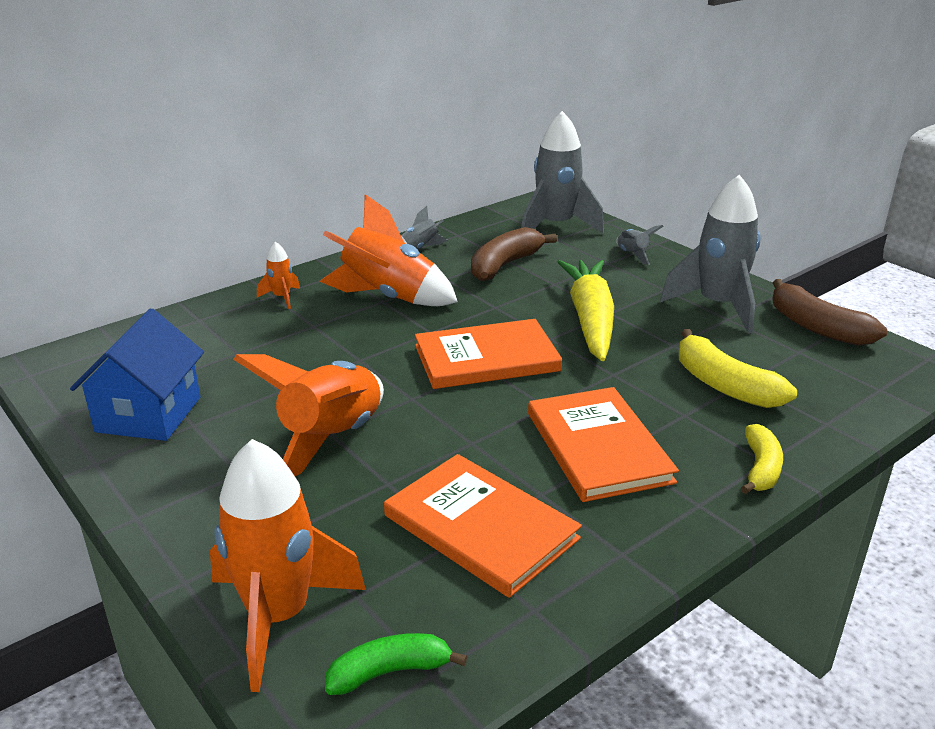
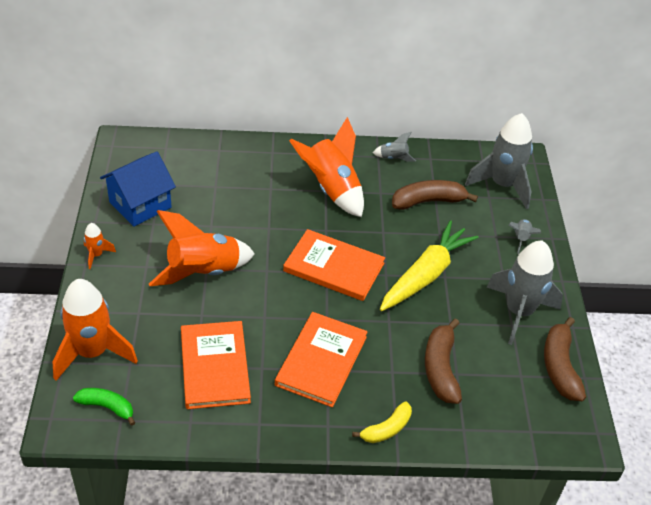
camera: 35 degrees right, 15 degrees up
orange rocket [257,242,300,309] -> orange rocket moved to [84,223,116,269]
yellow banana [679,329,797,408] -> brown banana [425,318,462,404]

